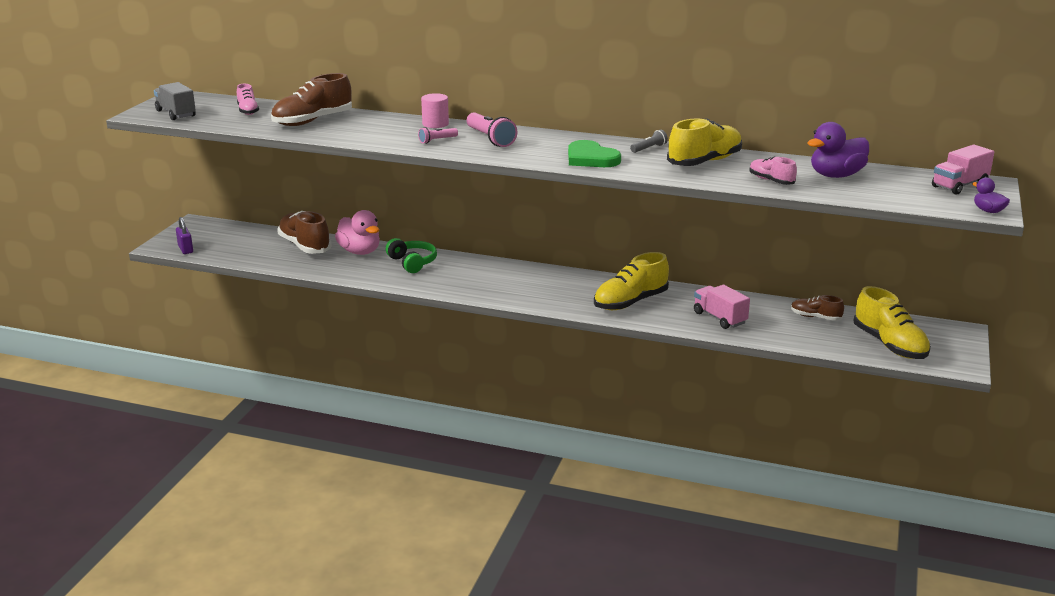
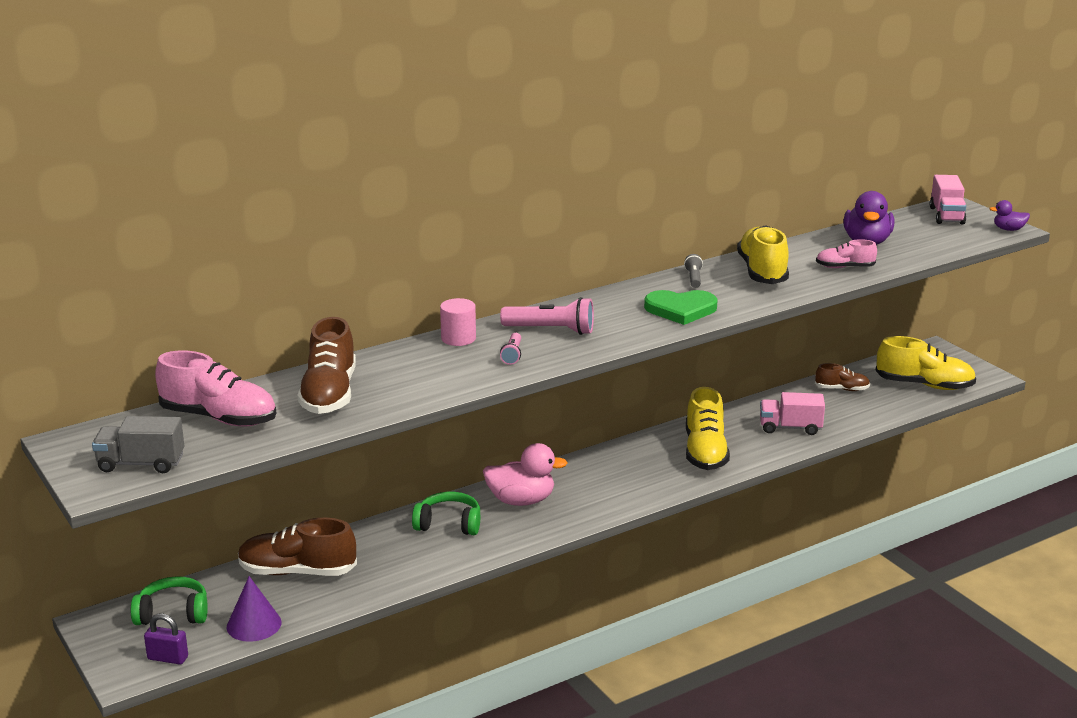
camera: 50 degrees left, 0 degrees up
pink shoe [237,84,259,115] -> pink shoe [155,350,277,427], size x1.81
pink duck [335,210,380,255] -> pink duck moved to [483,443,568,506]
brown shoe [791,295,844,321] -> brown shoe turned 150 degrees counterclockwise [815,363,870,391]
none -> green headphones [131,576,208,625]
none -> purple cone [227,576,282,642]

